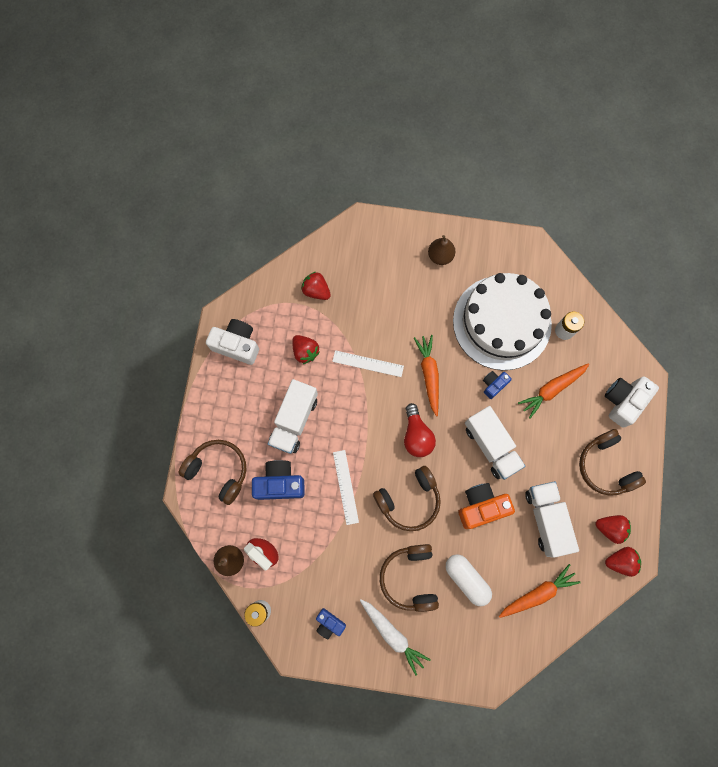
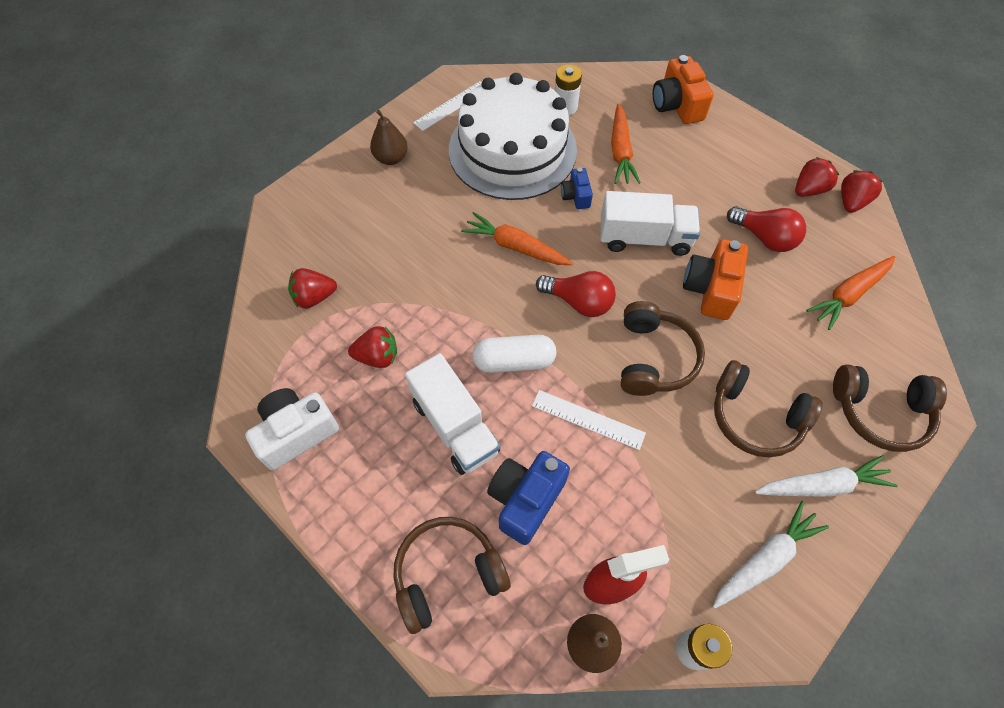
camera: 55 degrees left, 15 degrees down
blue camera [316,608,346,639] -> white carrot [713,501,829,609]
white ruler [332,350,404,377] -> white ruler moved to [413,81,482,131]
white capsule [446,554,492,606] -> white capsule moved to [472,335,556,373]
orange carrot [499,564,581,618] -> orange carrot turned 135 degrees counterclockwise [806,256,895,330]
white truck [525,481,579,558] -> red light bulb [727,206,806,252]
brown headphones [579,429,646,496] -> brown headphones moved to [833,364,947,452]
white camera [605,376,659,428] -> orange camera [653,55,714,124]

